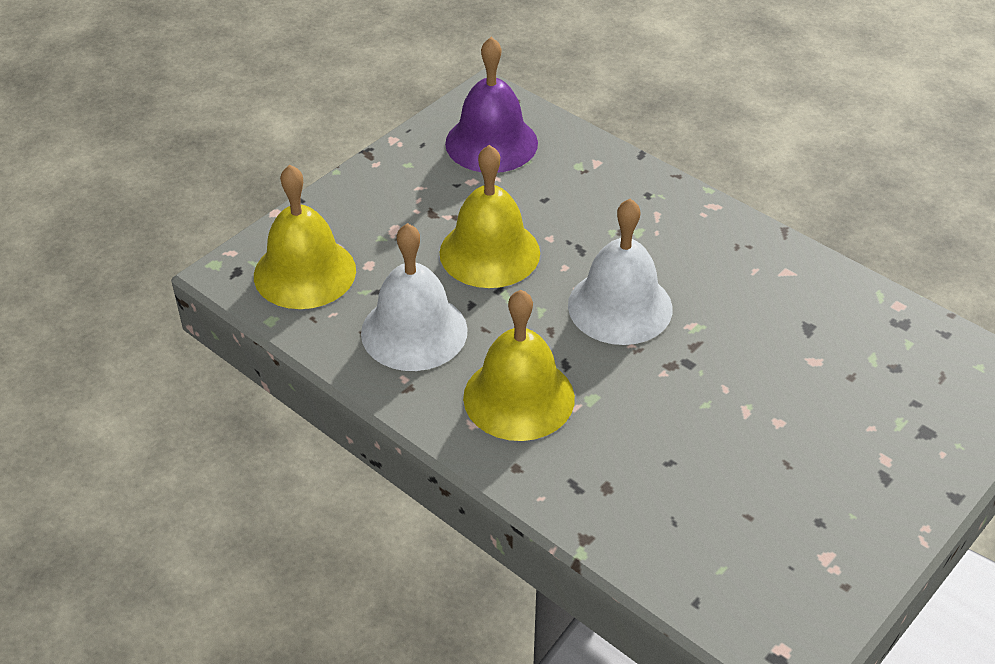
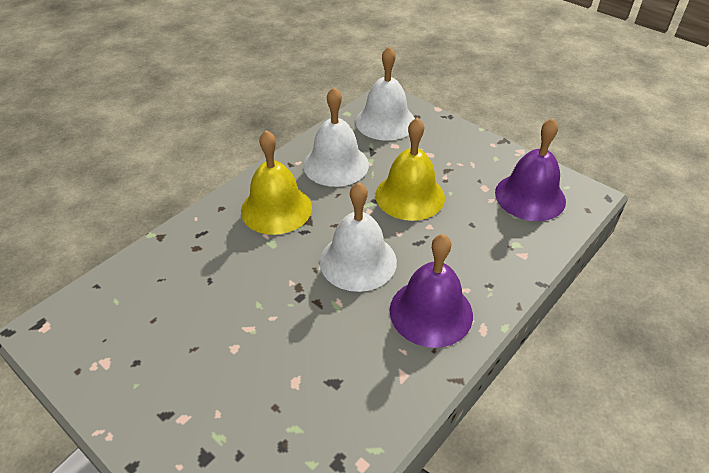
camera: 90 degrees right, 0 degrees up
yellow bell [254,165,356,309] -> white bell [355,46,415,141]
none -> purple bell [390,234,473,348]

